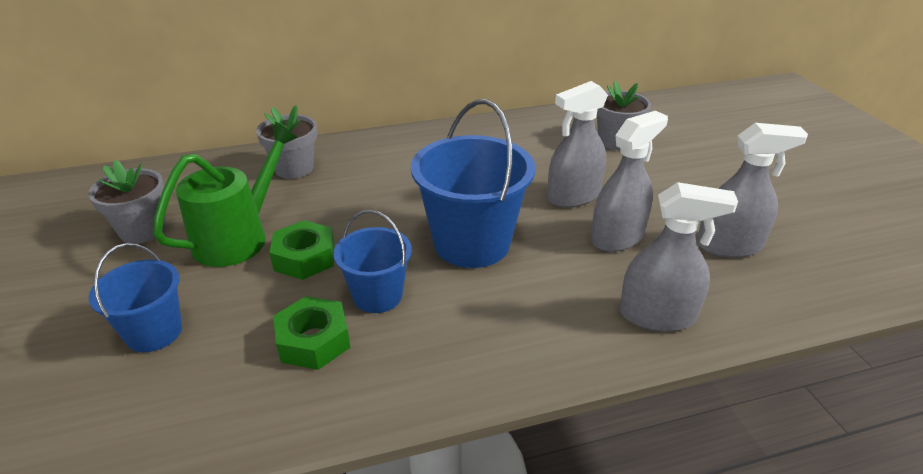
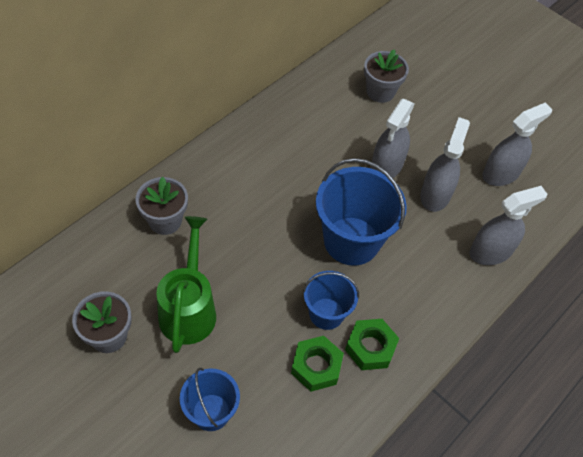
camera: 35 degrees left, 20 degrees up
green nut [269,220,335,280] -> green nut moved to [345,319,399,370]

